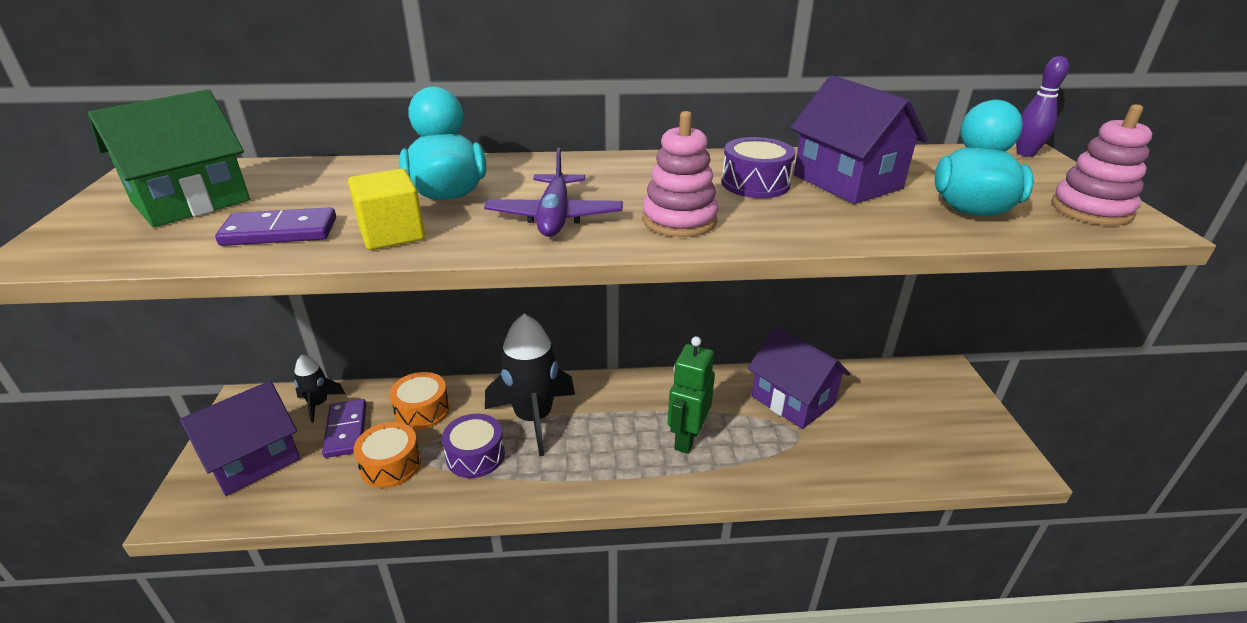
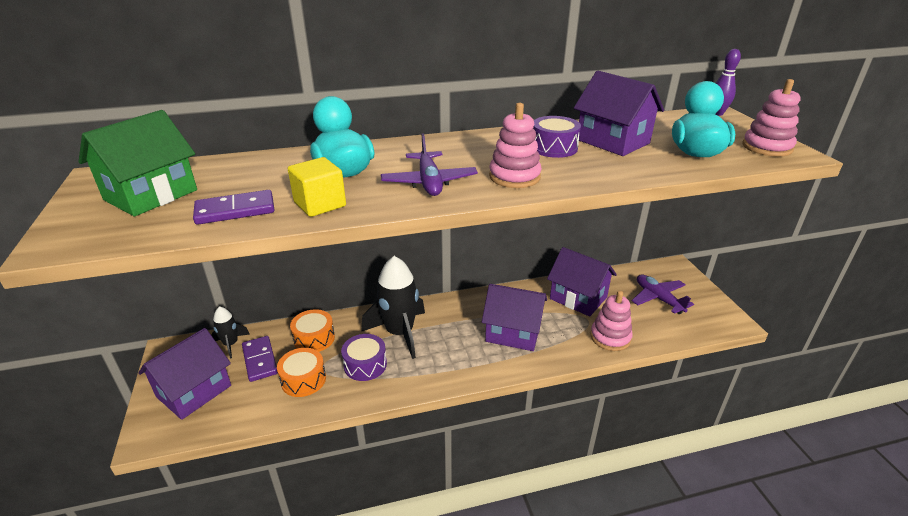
camera: 10 degrees left, 0 degrees up
green robot [668,336,715,454] -> purple house [482,284,547,351]
none -> pink stacking toy [590,291,633,351]
none -> purple plane [632,274,694,314]

